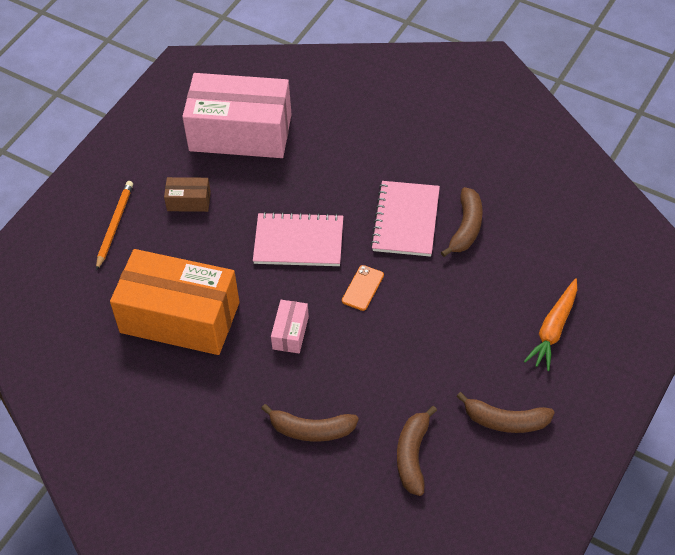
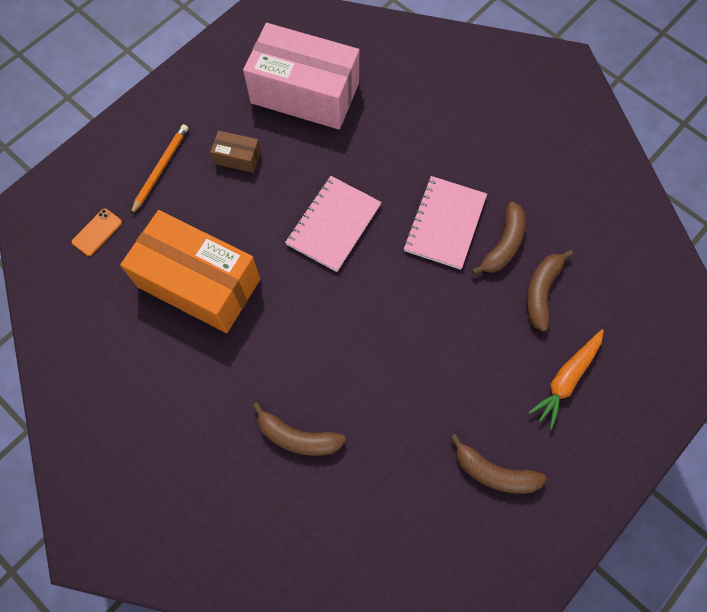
camera: 10 degrees right, 15 degrees up
pink notebook [253,212,343,266] -> pink notebook turned 75 degrees counterclockwise [285,176,381,272]
pink box [271,300,309,353] -> none
orange phone [342,265,384,311] -> orange phone moved to [72,208,122,256]
brown banana [397,406,437,496] -> brown banana moved to [526,250,573,332]

